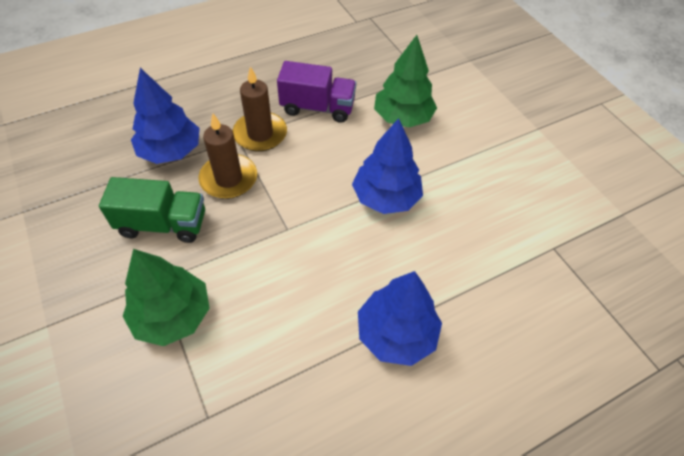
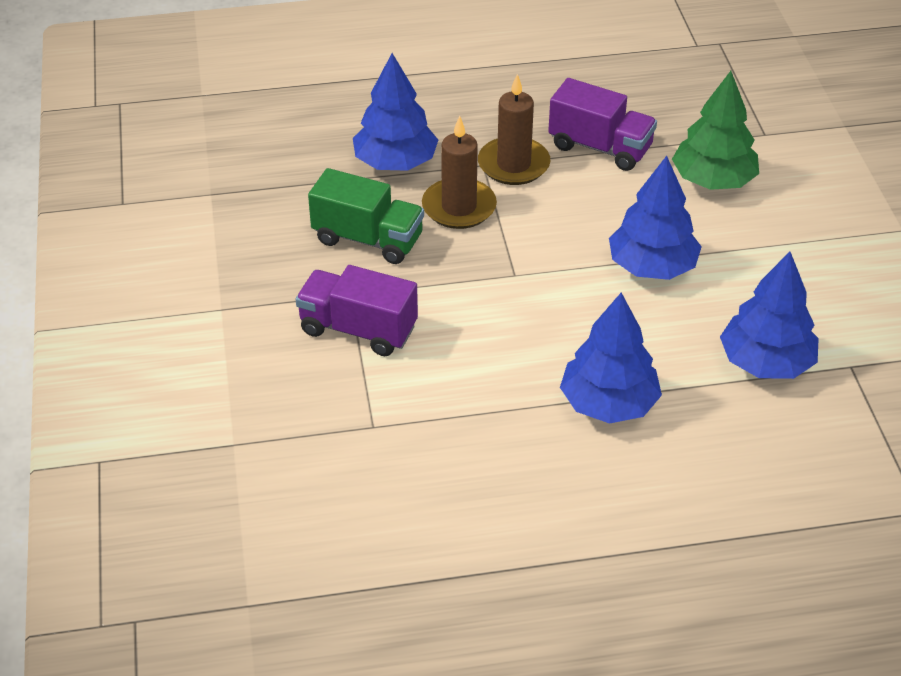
camera: 20 degrees right, 10 degrees down
green tree [123,249,210,346] -> purple truck [295,265,418,356]
none -> blue tree [720,252,819,379]

